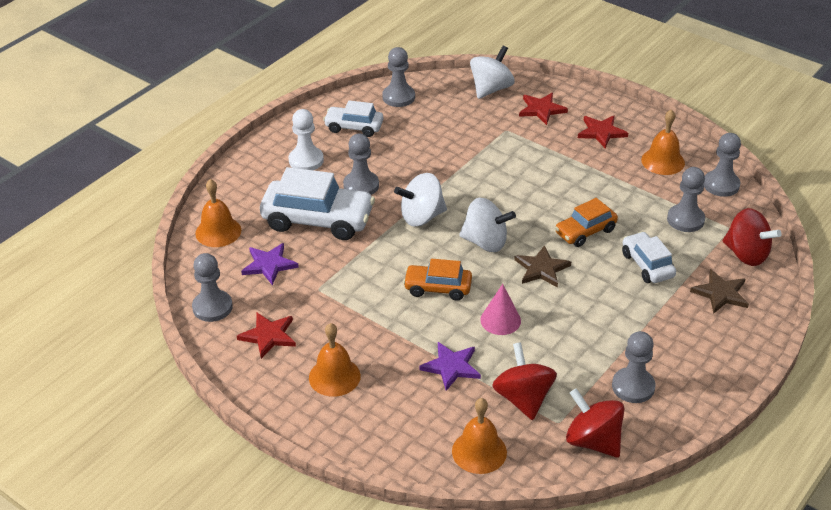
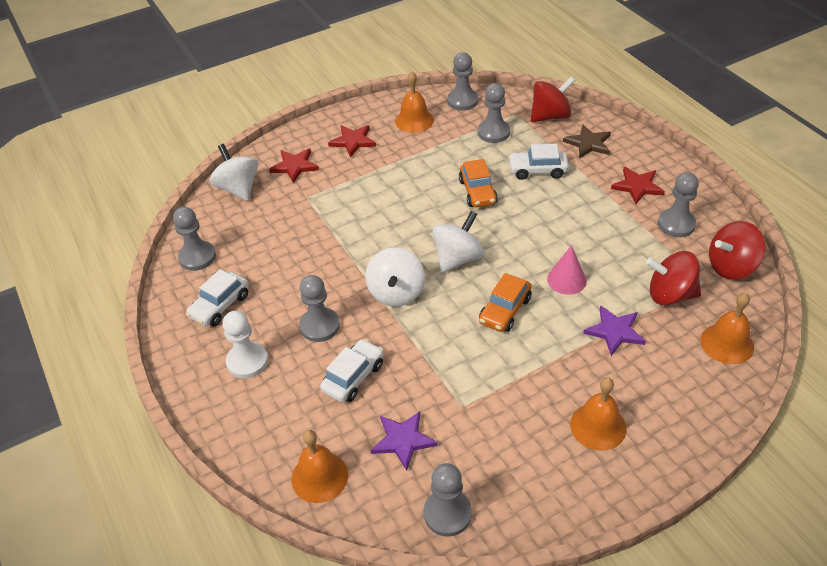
camera: 65 degrees left, 5 degrees up
red star [237,313,296,359] -> red star moved to [611,167,665,204]
white car [260,167,375,240] -> white car [320,339,383,402], size x0.57
brown star [514,245,571,288] -> none

